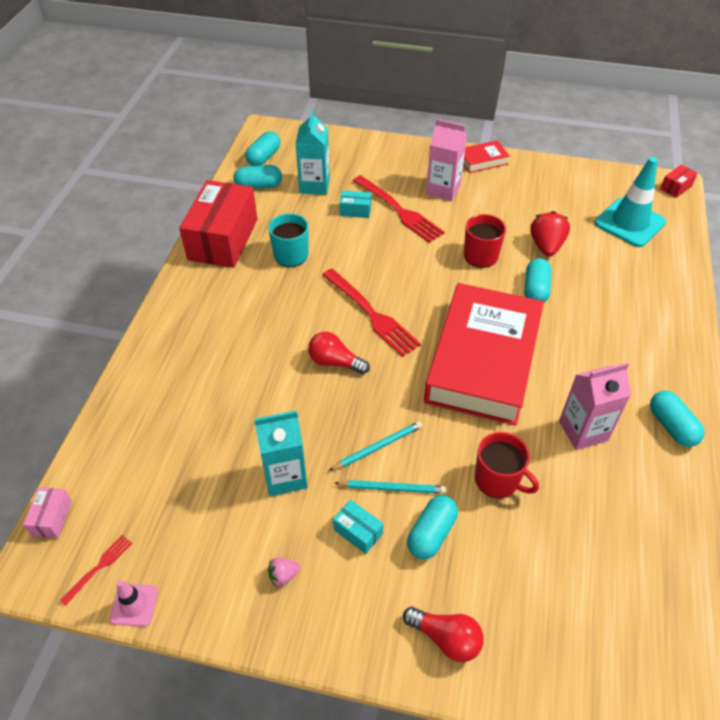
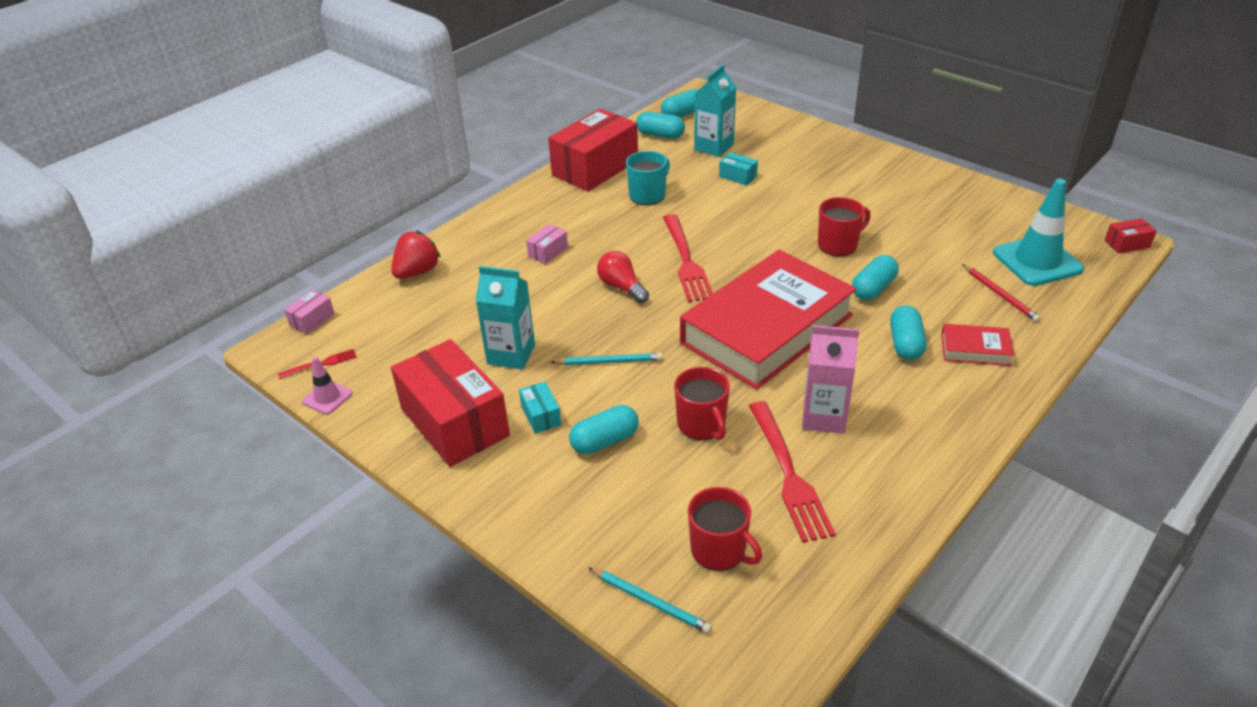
camera: 30 degrees right, 10 degrees down
pink strawberry [268,558,300,587] -> red box [391,339,510,467]
turquoise pencil [335,480,446,494] -> turquoise pencil moved to [589,568,712,634]
red fork [353,175,445,243] -> red fork moved to [749,401,836,543]
red light bulb [403,607,484,662] -> none
pink carton [426,119,467,201] -> none
red book [463,140,510,173] -> red book moved to [941,324,1014,366]
red strawberry [530,211,570,257] -> red strawberry moved to [391,230,441,279]
turquoise capsule [650,391,704,447] -> turquoise capsule moved to [890,305,926,360]
none -> pink box [526,224,568,264]
none -> red mug [688,487,762,571]
none -> red pencil [962,264,1041,322]

